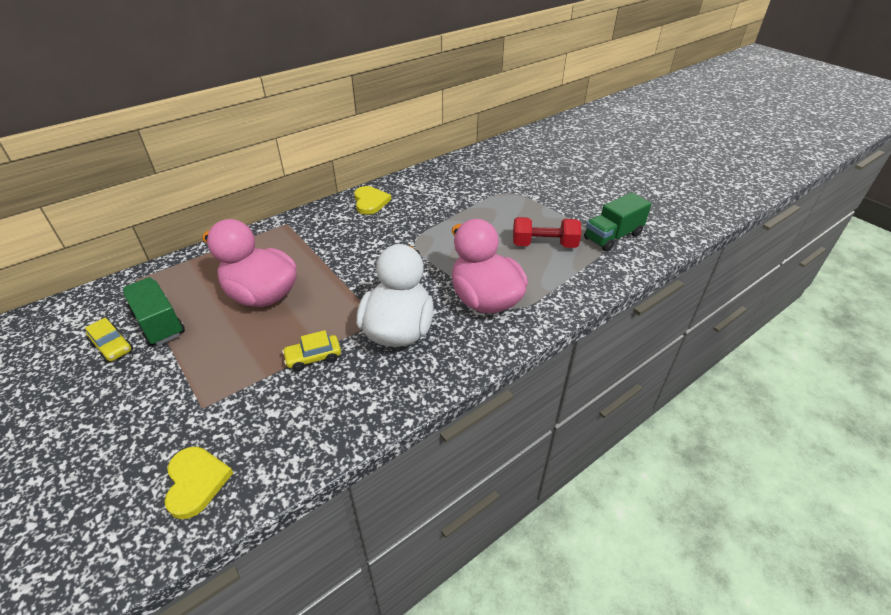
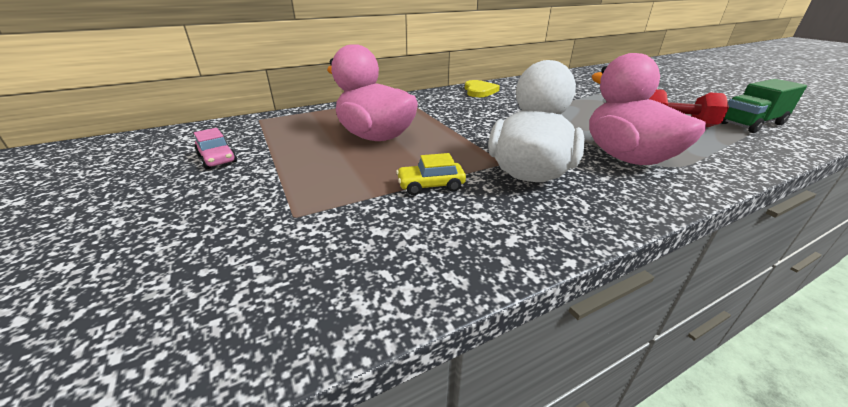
camera: 10 degrees right, 10 degrees down
yellow car [85,318,133,363] -> pink car [194,128,237,169]
green truck [122,277,185,346] -> none
yellow heart [165,447,233,519] -> none

